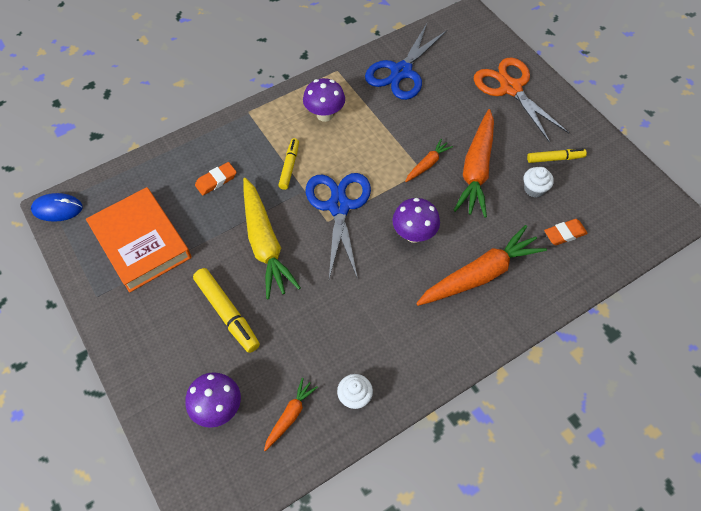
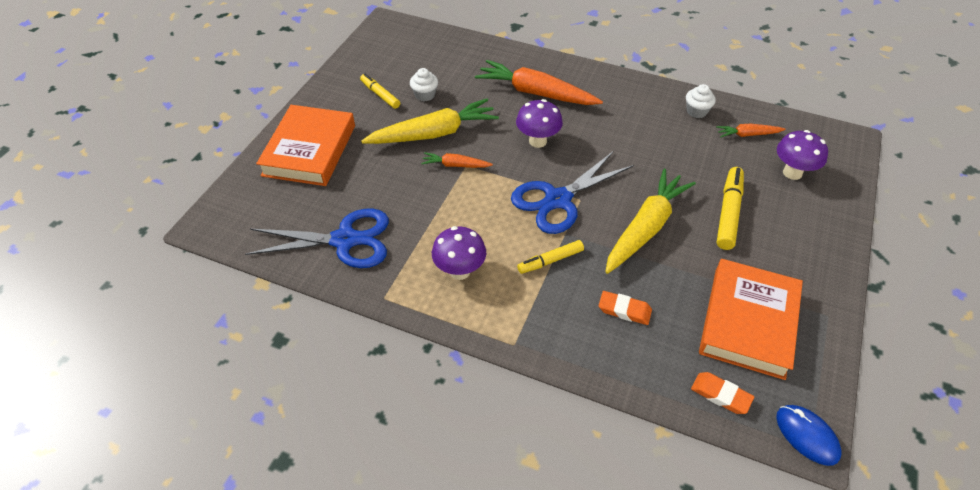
camera: 125 degrees left, 10 degrees down
orange carrot [454,109,494,217] -> yellow carrot [361,99,499,144]
orange scissors [474,58,569,142] -> orange book [256,105,355,186]
orange eraser [544,219,588,245] -> orange eraser moved to [691,372,754,414]

